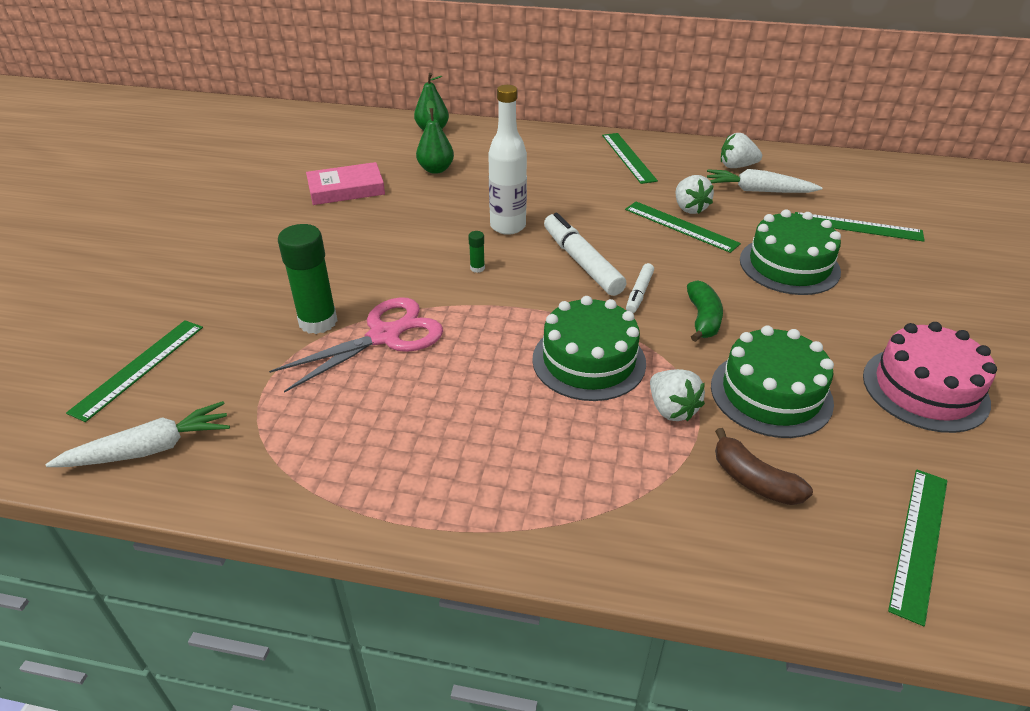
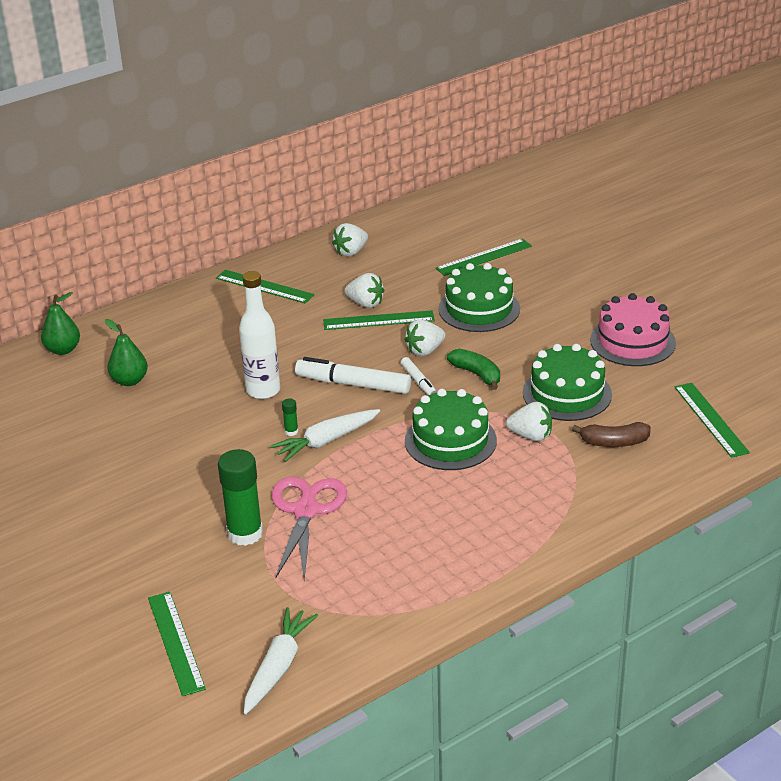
camera: 45 degrees left, 5 degrees down
pink book [306,162,385,205] -> none
white carrot [707,169,822,193] -> white carrot moved to [270,409,380,462]
none -> white strawberry [405,320,445,356]

